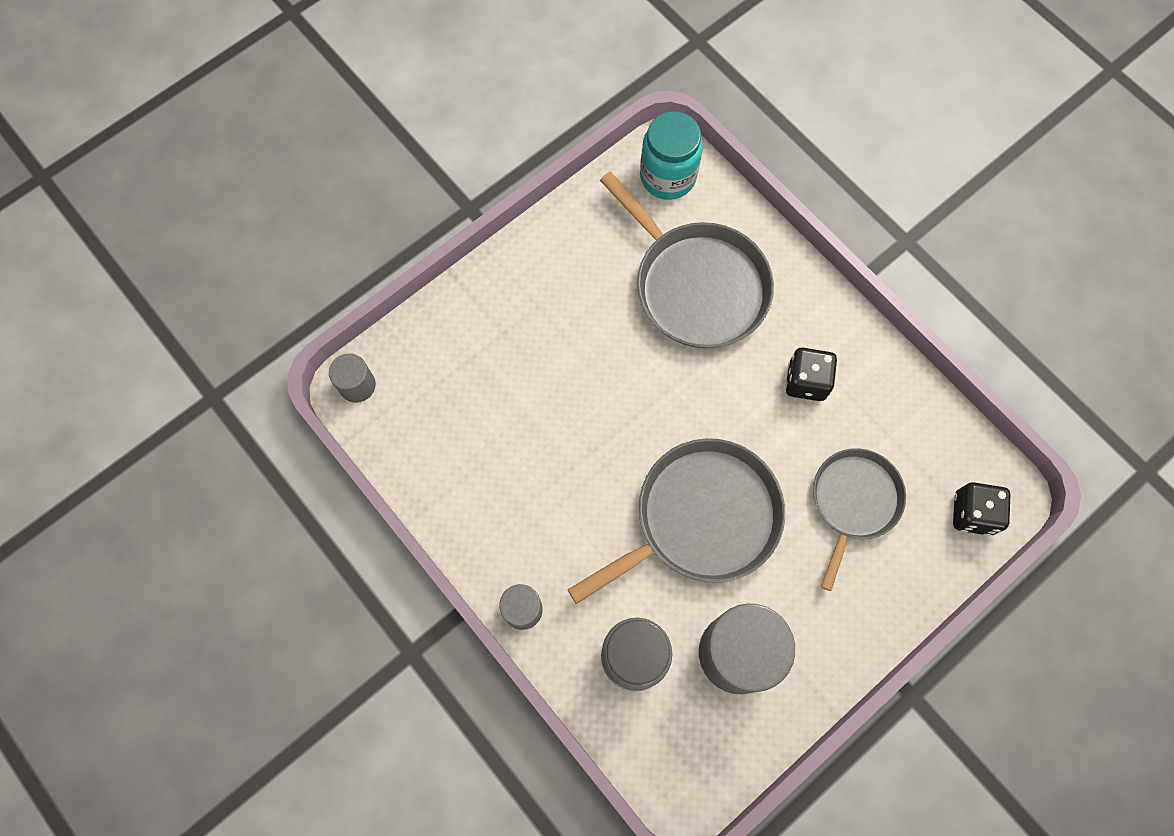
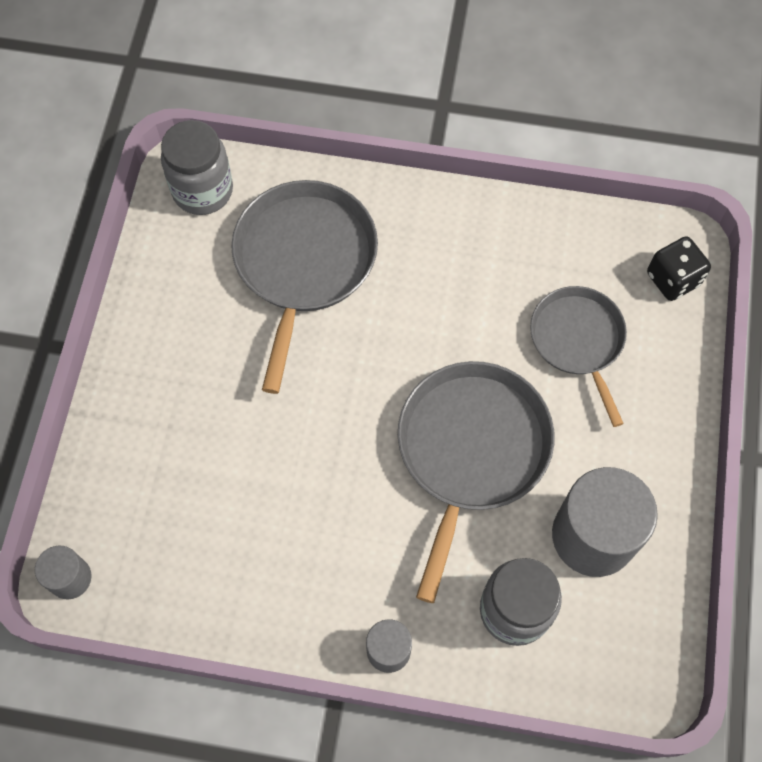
camera: 40 degrees left, 5 degrees down
grey pan [600,172,774,348] -> grey pan turned 90 degrees counterclockwise [231,180,378,394]
turquoise jar [640,111,703,200] -> grey jar [161,120,233,215]
black dice [785,348,837,401] -> none

